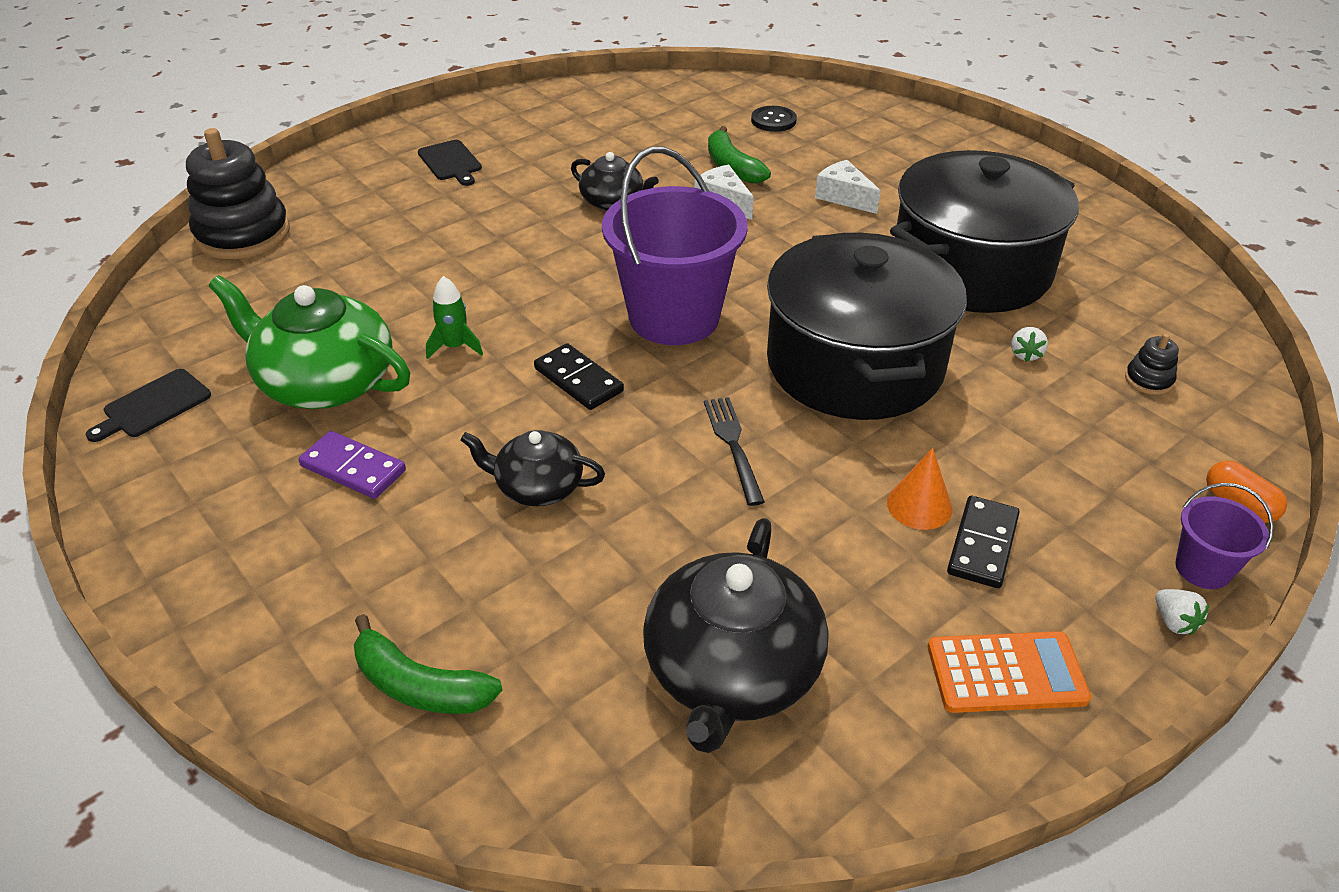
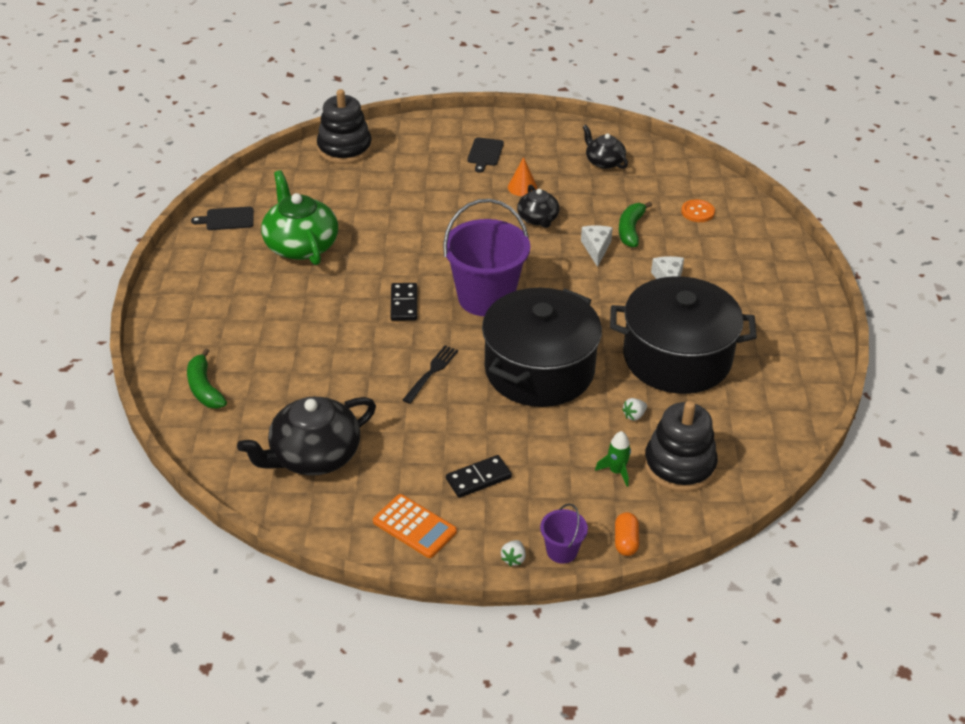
camera: 40 degrees right, 0 degrees up
purple domino [298,431,406,499] -> none
green rocket [426,276,483,359] -> green rocket moved to [595,431,631,487]
black teapot [461,430,605,506] -> black teapot moved to [583,125,628,169]
black button [751,106,797,132] -> orange button [681,199,715,222]
orange cone [887,448,952,530] -> orange cone moved to [508,157,537,196]
black stacking toy [1125,333,1179,395] -> black stacking toy [644,401,718,492], size x2.33

